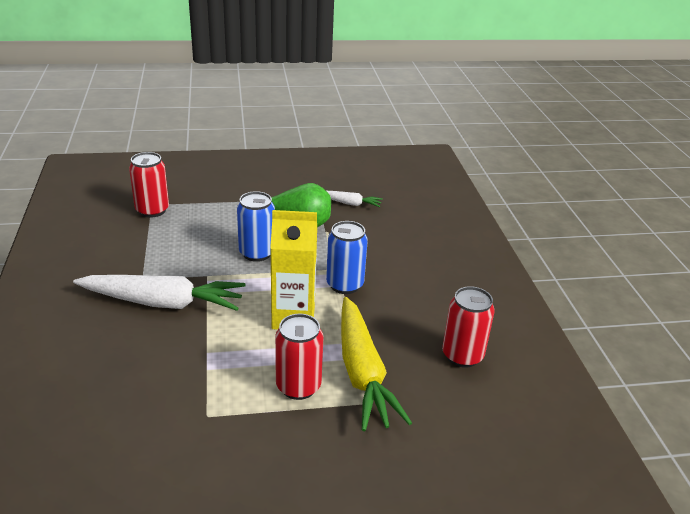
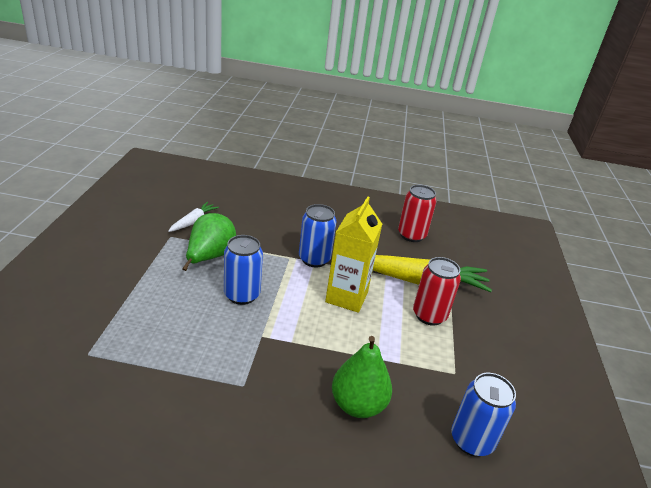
camera: 75 degrees left, 0 degrees up
white carrot [73,275,246,311] -> none
red can [129,152,169,218] -> none
none -> green pear [332,336,392,418]
none -> blue can [451,373,516,457]

